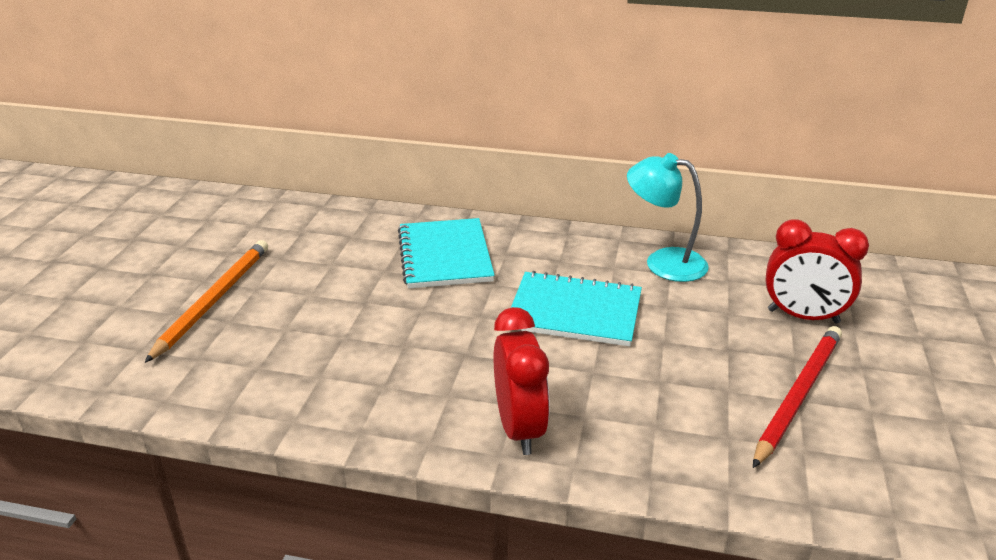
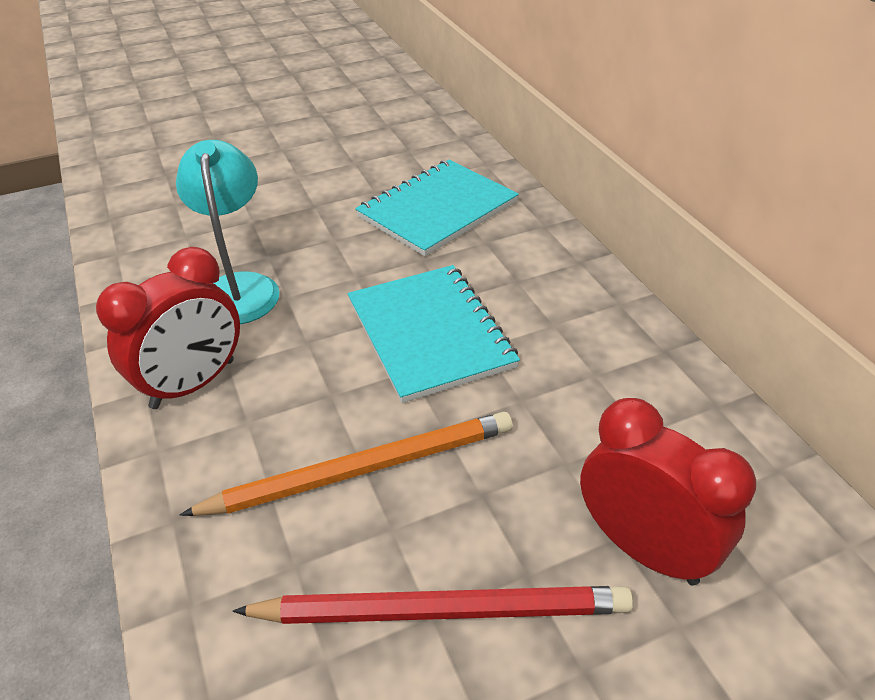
camera: 55 degrees right, 10 degrees up
orange pencil [145,240,268,363] -> orange pencil moved to [180,412,513,516]
turquoise lamp [627,153,709,282] -> turquoise lamp moved to [176,140,280,324]
red clock [765,220,869,324] -> red clock turned 150 degrees clockwise [580,398,756,585]

